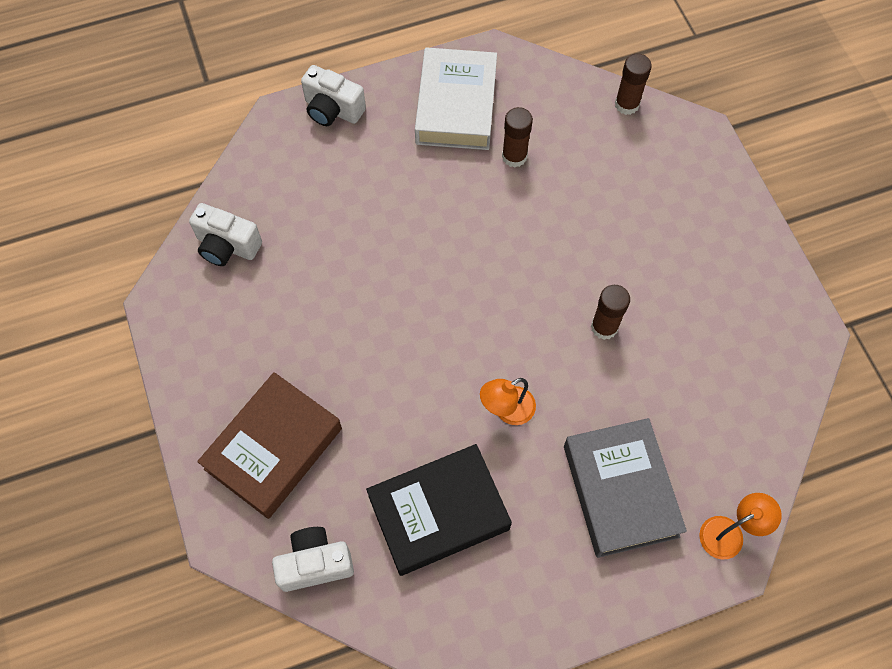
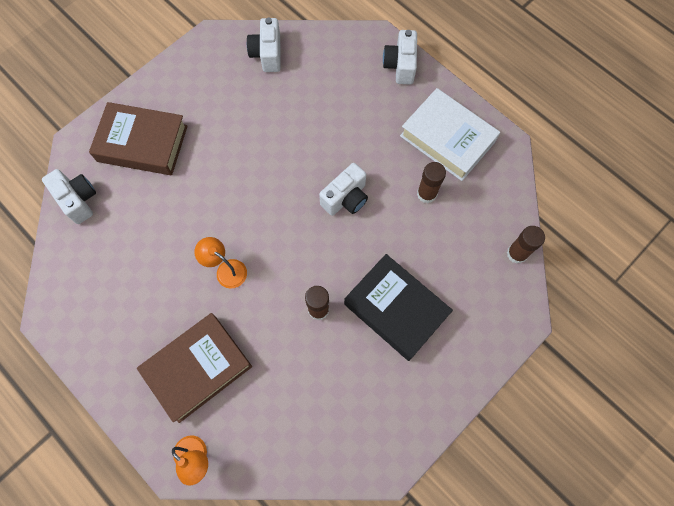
camera: 65 degrees right, 5 degrees up
black book [366,444,512,576] -> black book moved to [344,254,453,361]
white book [415,47,497,150] -> white book turned 60 degrees clockwise [400,88,500,181]
grey book [564,418,687,558] -> brown book [137,313,252,423]
none -> white camera [319,163,368,216]

